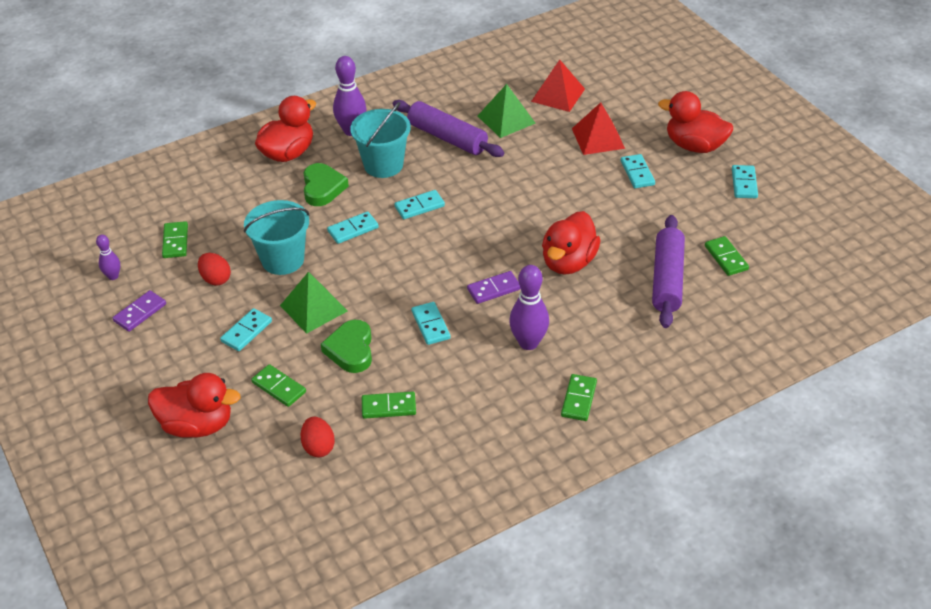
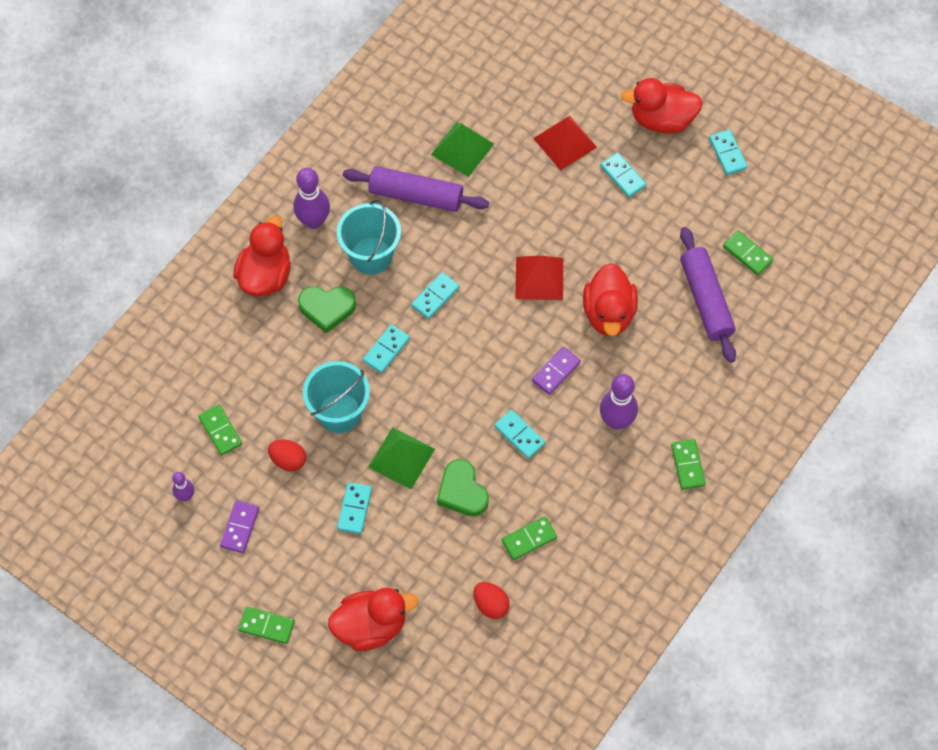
camera: 25 degrees left, 20 degrees up
green domino [251,364,306,407] -> green domino moved to [238,607,295,644]
green heart [304,163,349,206] -> green heart turned 120 degrees clockwise [298,286,356,333]
red pyramid [531,60,585,112] -> red pyramid moved to [515,256,563,300]

